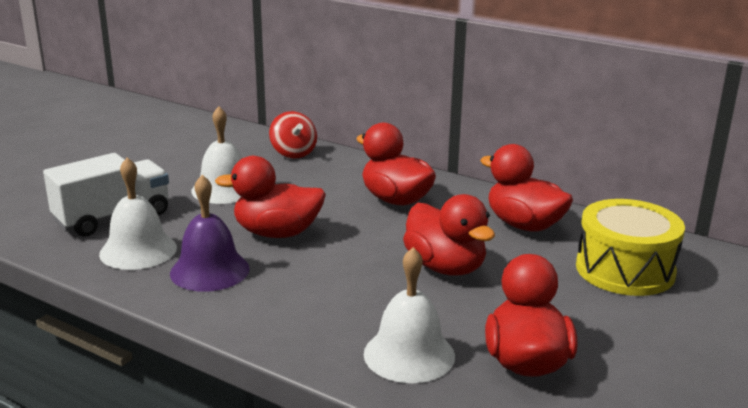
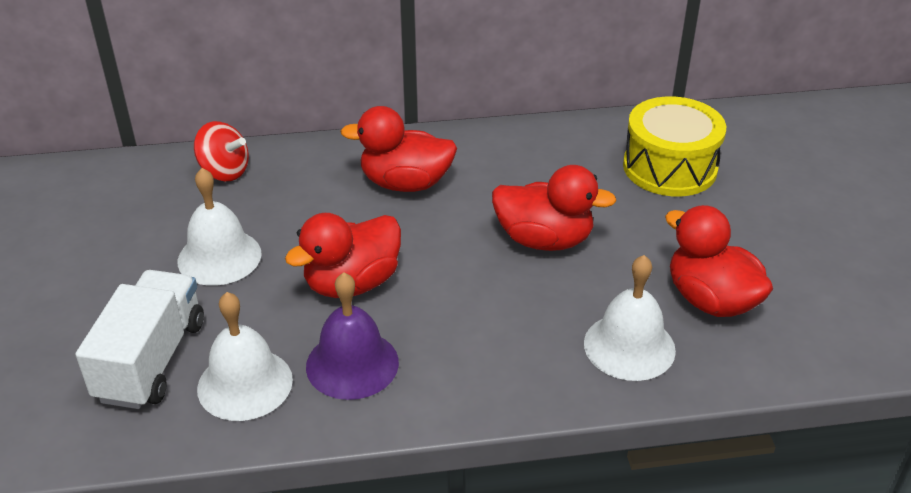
camera: 40 degrees left, 15 degrees up
red duck [480,144,573,232] -> none

